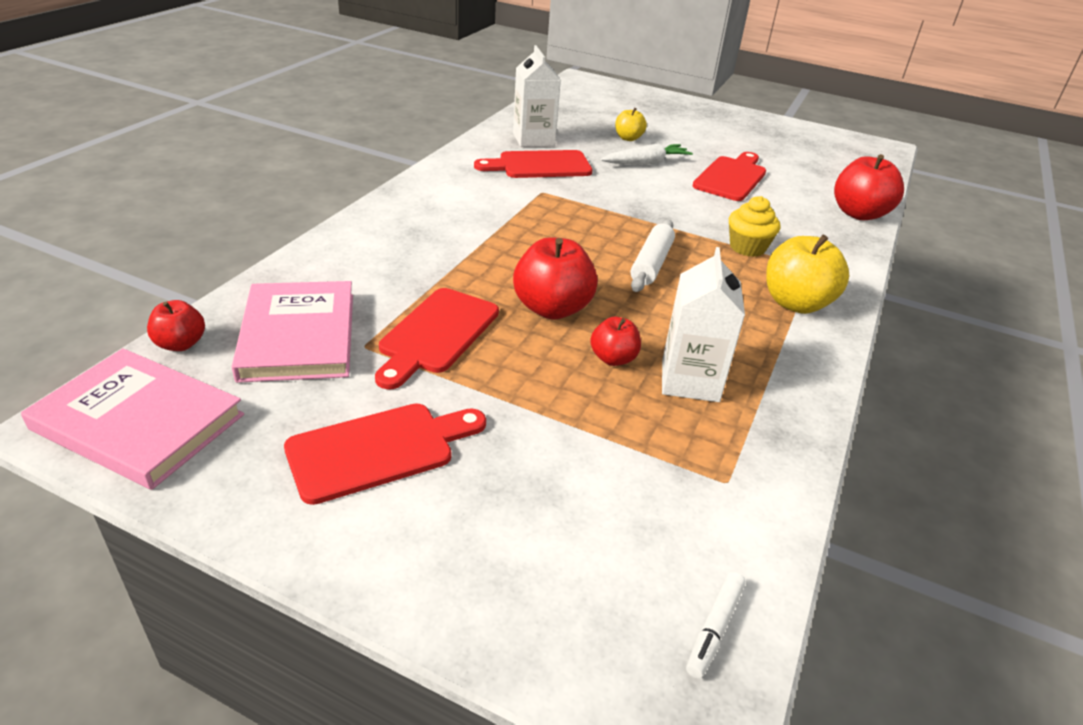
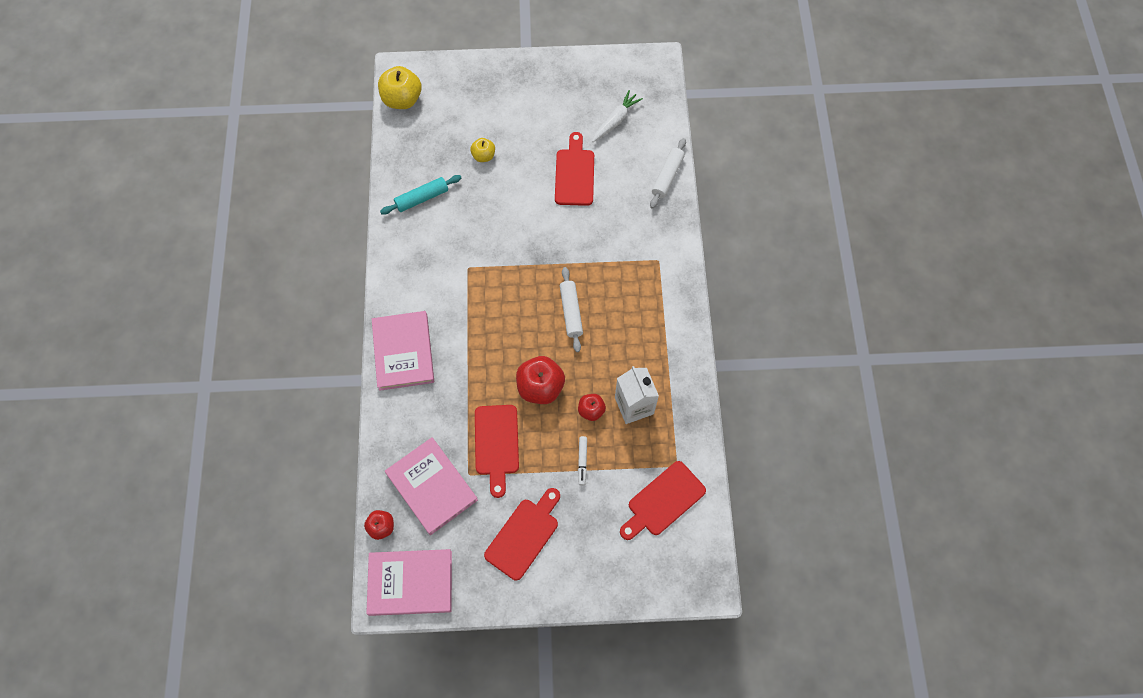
camera: 25 degrees left, 30 degrees up
red cutting board [474,150,592,178] -> red cutting board moved to [620,461,706,540]
white carton [513,45,561,147] -> turquoise rolling pin [380,175,462,215]
white carrot [601,143,693,165] -> white carrot moved to [592,90,643,142]
white marker [686,572,746,679] -> white marker moved to [578,436,587,486]
yellow cupcake [729,196,780,257] -> none
yellow apple [766,235,849,314] -> yellow apple moved to [378,66,422,109]
red apple [834,154,904,220] -> white rolling pin [650,138,686,209]
none -> pink book [372,311,434,391]

